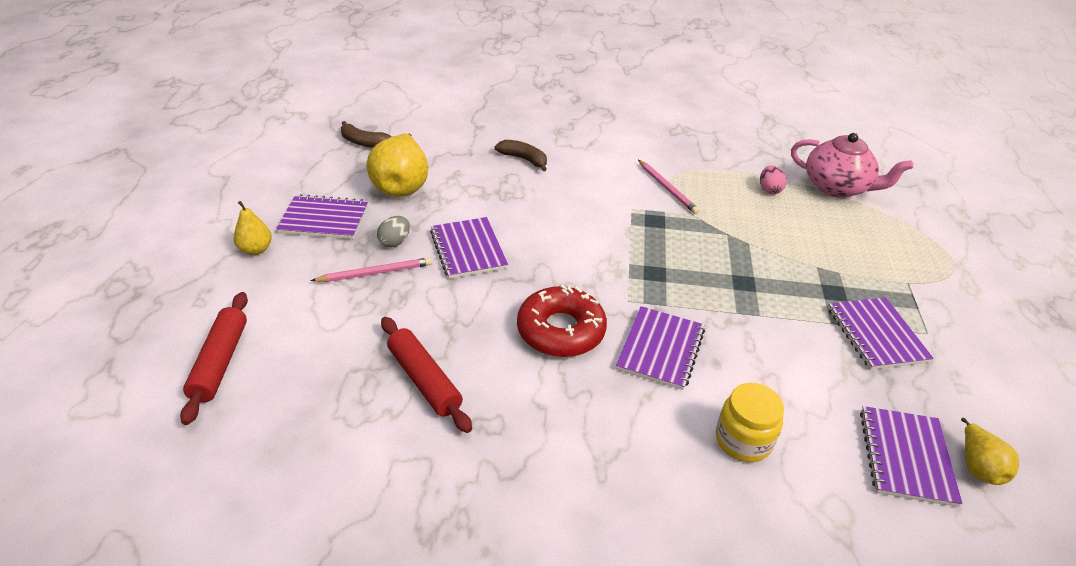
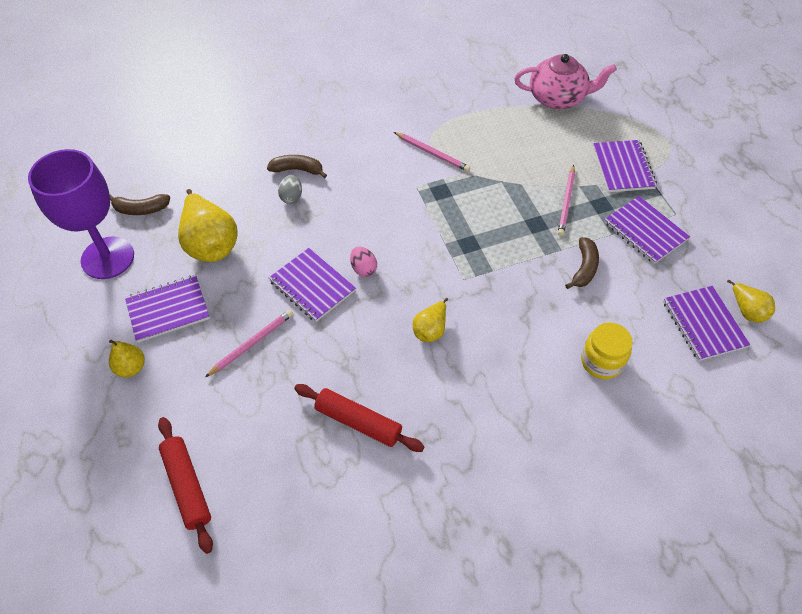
camera: 25 degrees left, 15 degrees up
grey egg [377,216,410,248] -> grey egg moved to [278,175,302,204]
red donut [517,285,607,357] -> yellow pear [412,298,448,342]
purple notebook [616,306,705,390] -> purple notebook moved to [593,140,657,192]
pink egg [760,165,786,194] -> pink egg moved to [350,247,377,277]
none -> purple goblet [28,149,134,279]
none -> pink pencil [558,165,575,236]
none -> brown banana [565,237,599,289]

